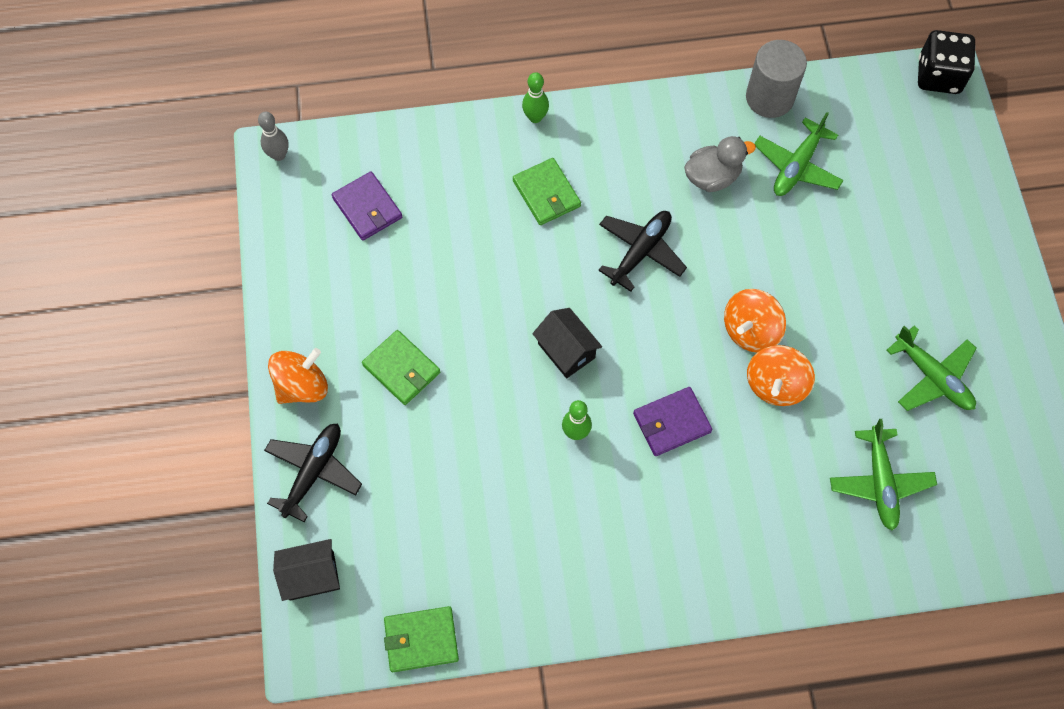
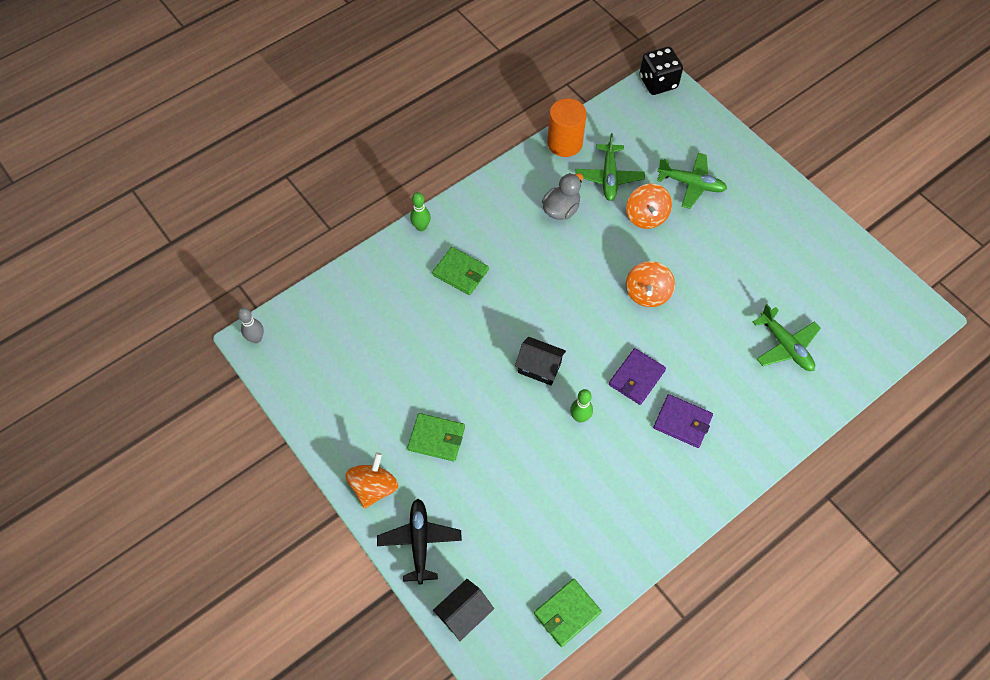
camera: 30 degrees left, 5 degrees down
purple wallet [332,172,402,241] -> purple wallet moved to [653,394,713,448]
black plane [598,211,687,292] -> none
grey cylinder [746,40,807,118] -> orange cylinder [547,98,587,157]
orange spinning top [747,345,815,406] -> orange spinning top moved to [626,184,672,229]
green plane [886,325,976,411] -> green plane moved to [657,153,727,209]

